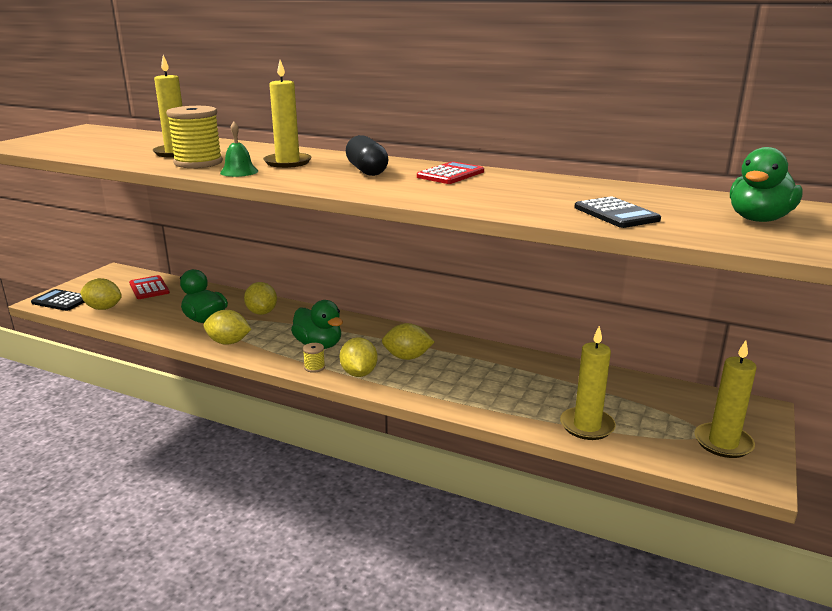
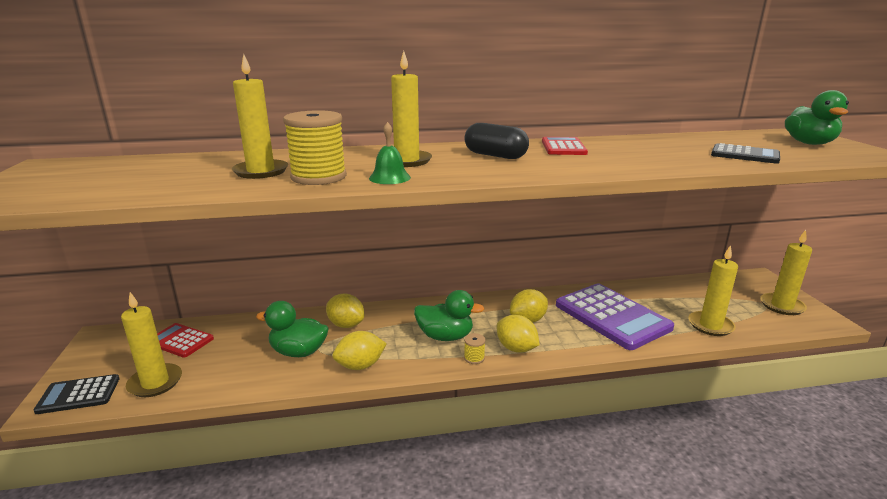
camera: 35 degrees left, 0 degrees up
yellow lemon [80,278,122,310] -> yellow candle [121,292,182,397]
none -> purple calculator [556,284,674,350]

